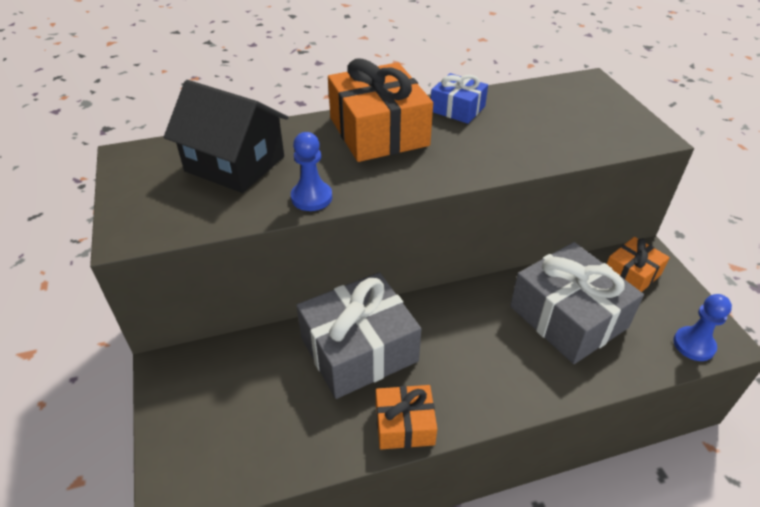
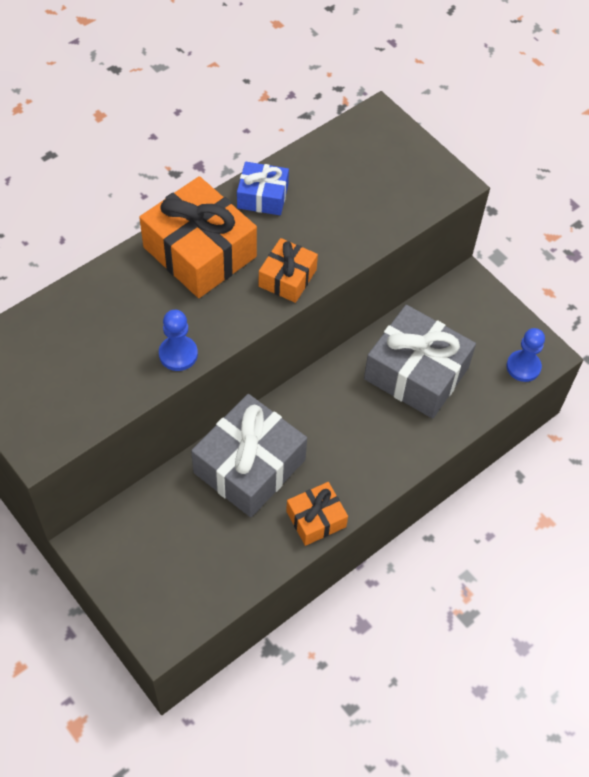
camera: 25 degrees left, 15 degrees up
black house [164,80,289,193] -> none
orange gift [607,237,670,292] -> orange gift moved to [259,238,318,303]

